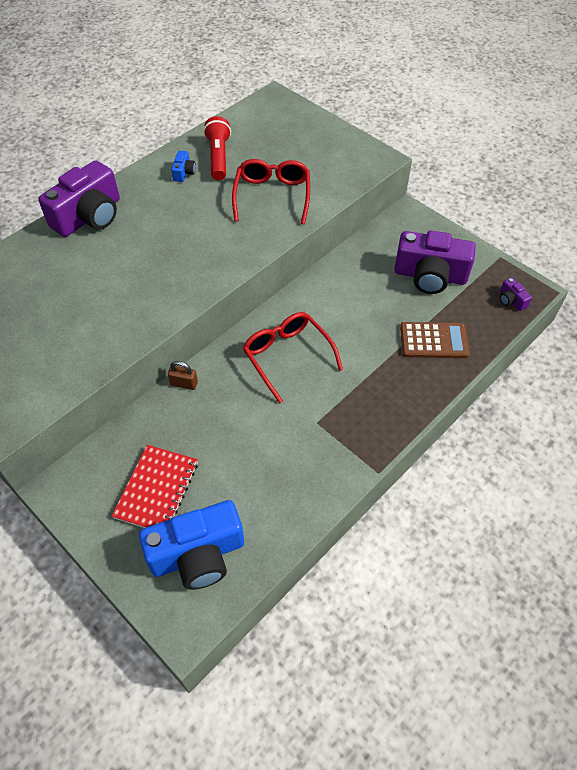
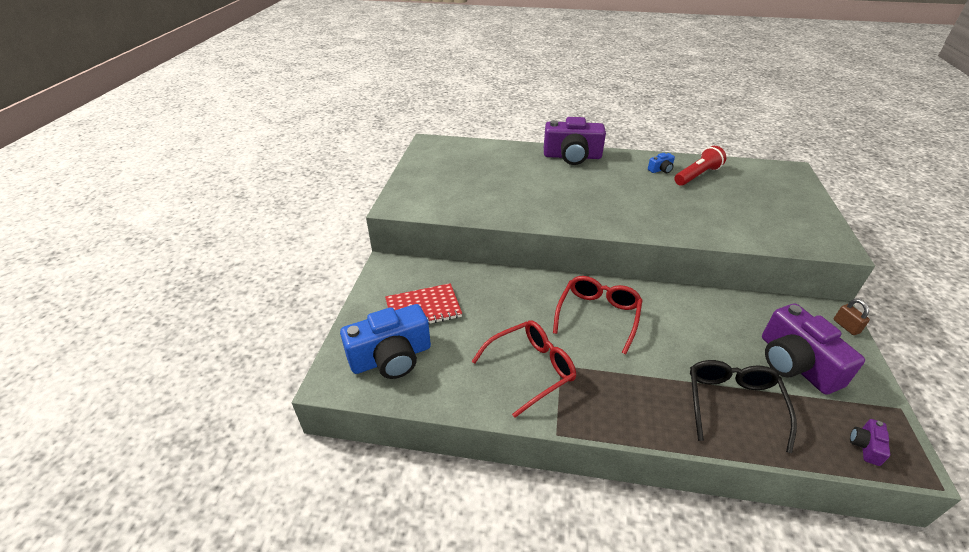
camera: 55 degrees right, 15 degrees down
blue camera [139,500,244,590] -> blue camera turned 60 degrees counterclockwise [340,304,431,379]
brown padlock [168,361,198,390] -> brown padlock moved to [834,299,870,335]
red glasses [232,159,310,224] -> red glasses moved to [471,321,576,418]
brown calculator [400,322,470,358] -> black glasses [690,360,797,453]

